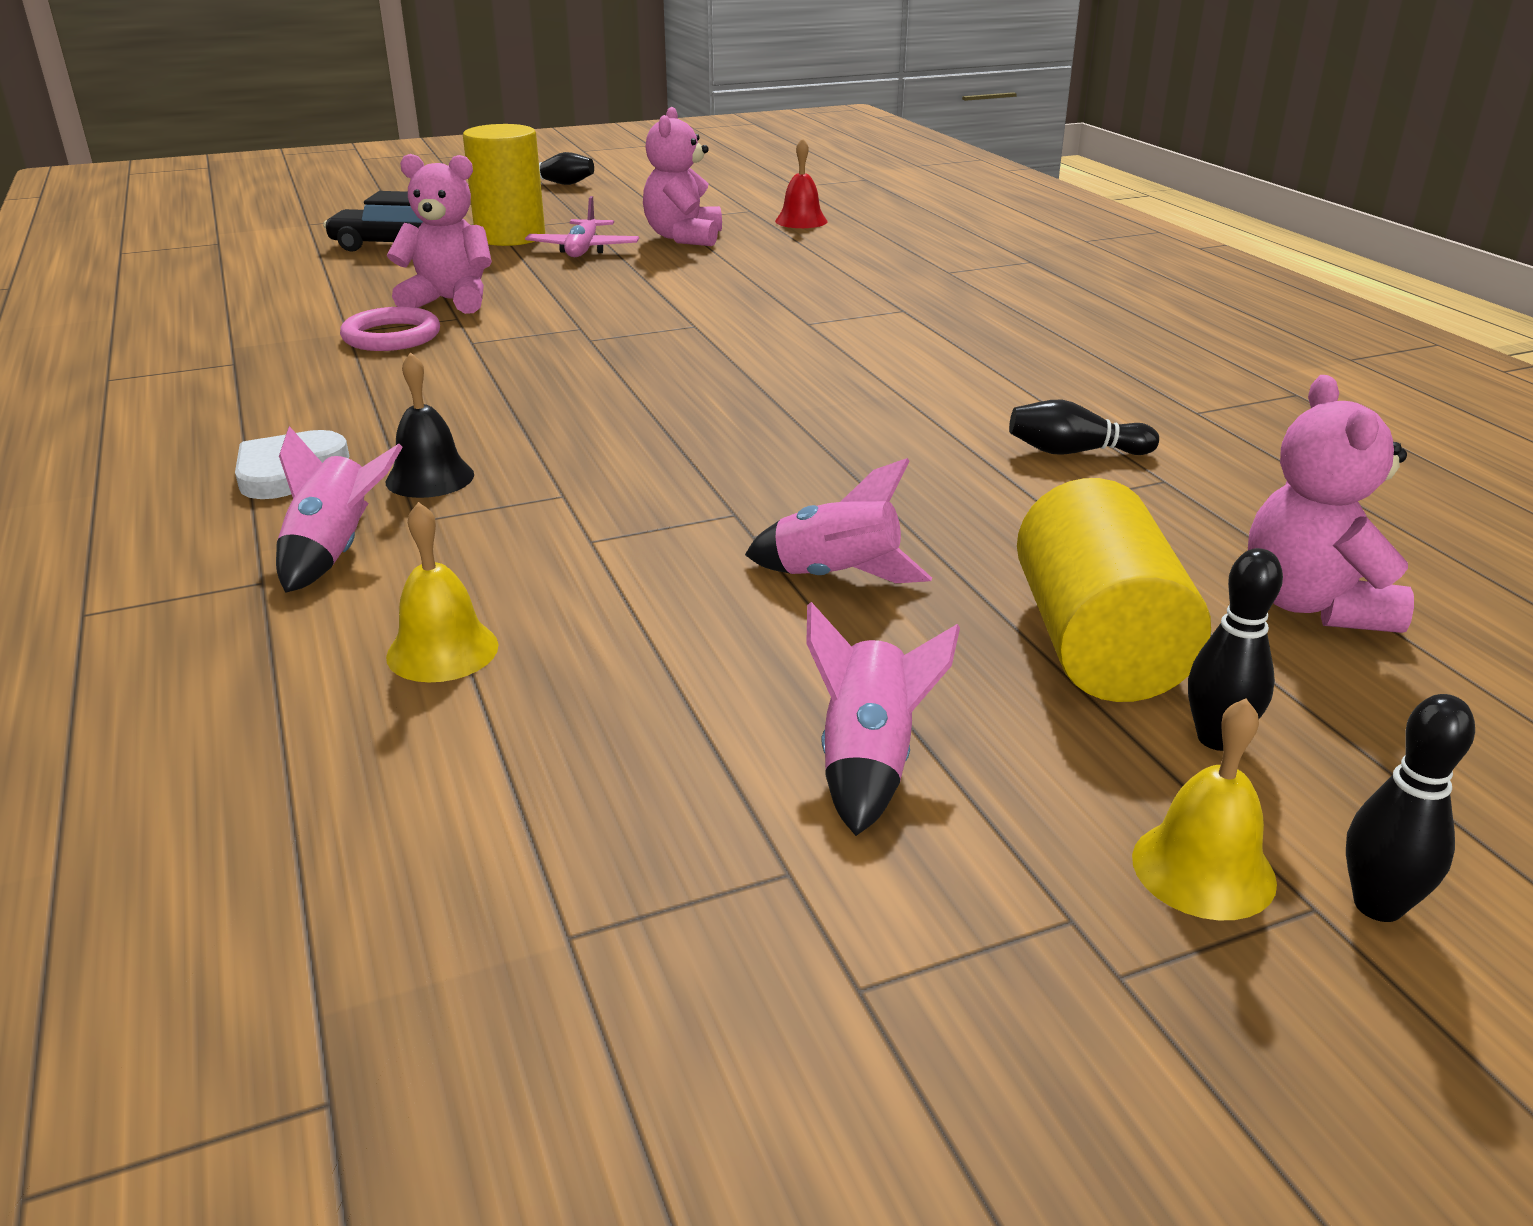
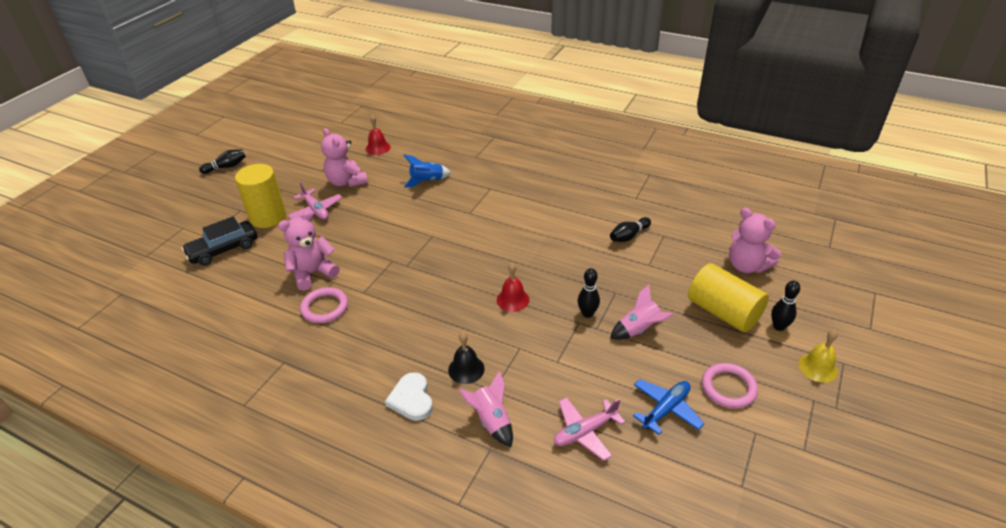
camera: 40 degrees left, 10 degrees up
yellow bell [386,502,498,682] -> pink plane [554,397,625,461]
pink rocket [806,602,960,836] -> pink ring [702,363,758,408]
black bowling pin [1346,694,1475,922] -> black bowling pin moved to [578,268,600,318]
none -> blue rocket [404,154,451,188]
none -> red bell [497,263,530,312]
none -> blue plane [633,379,704,435]

